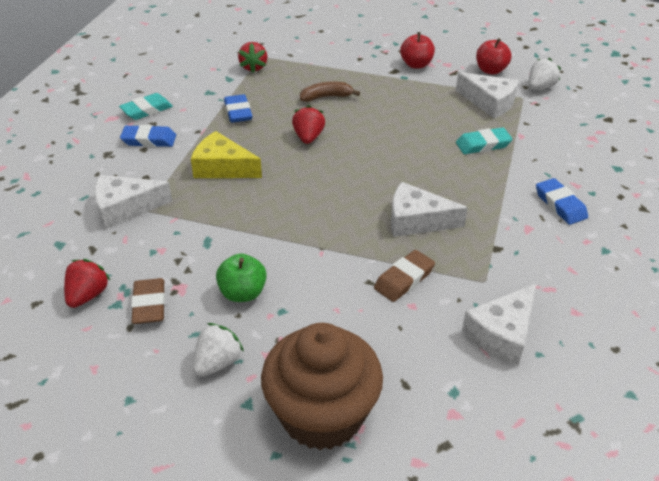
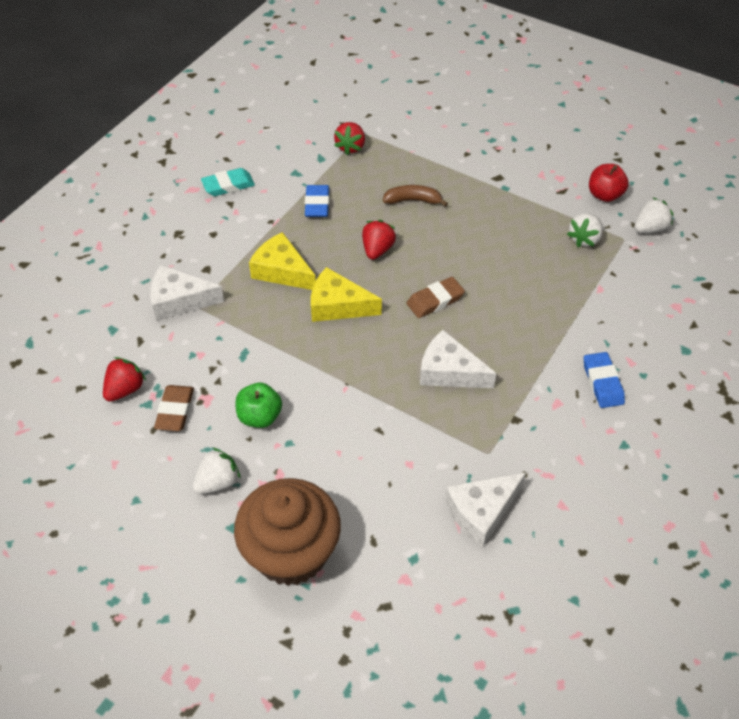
camera: 15 degrees right, 10 degrees up
blue eraser [120,125,176,147] -> none
brown eraser [374,250,435,302] -> brown eraser moved to [407,277,465,318]
red apple [400,32,435,69] -> none
white cheese [456,72,519,118] -> white strawberry [567,213,603,247]
turquoise eraser [456,127,513,154] -> none
none -> yellow cheese [311,267,382,322]

